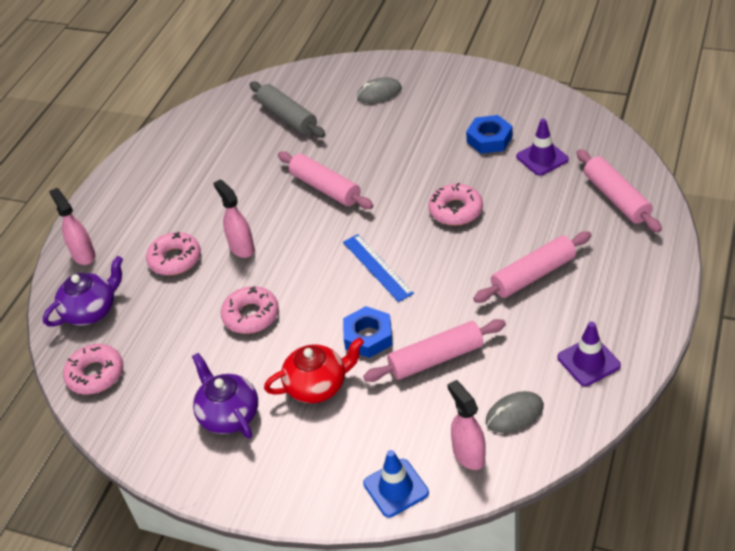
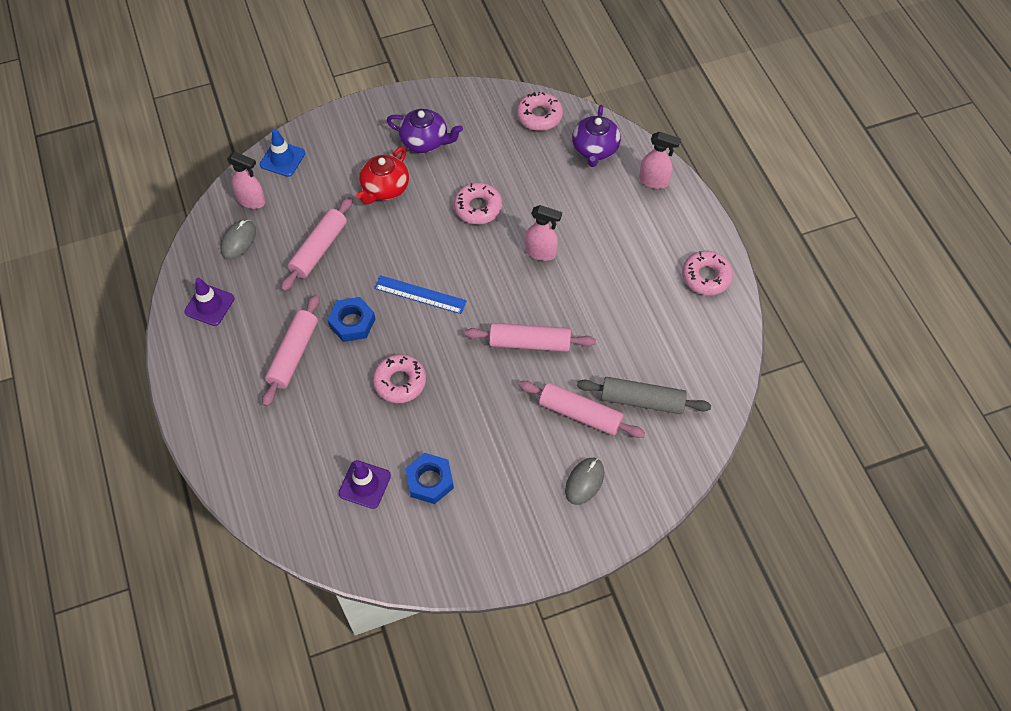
camera: 135 degrees right, 15 degrees up
pink donut [146,232,201,275] -> pink donut moved to [682,251,733,295]
blue nut [343,306,392,358] -> blue nut moved to [327,297,375,342]
pink rolling pin [576,149,662,233] -> pink rolling pin moved to [519,381,645,438]

